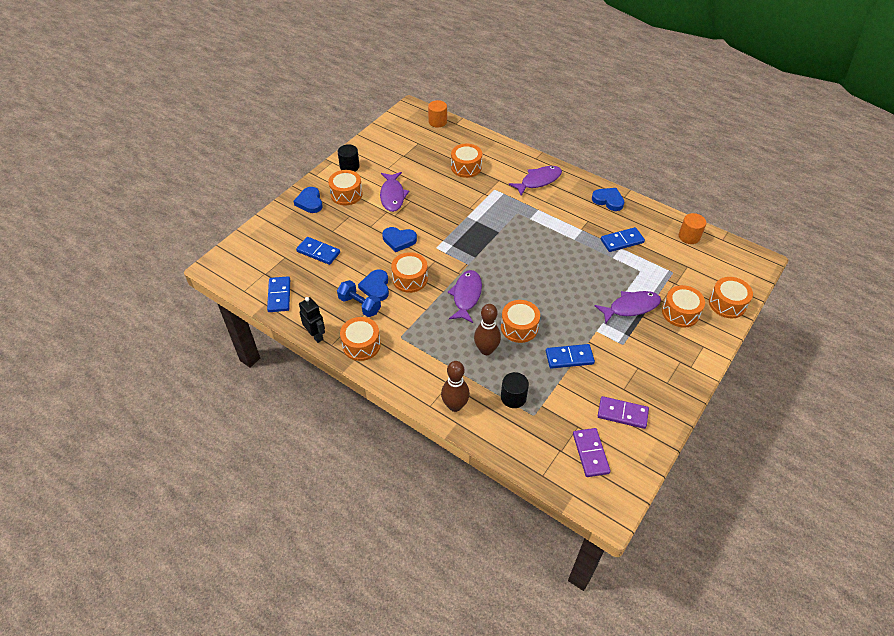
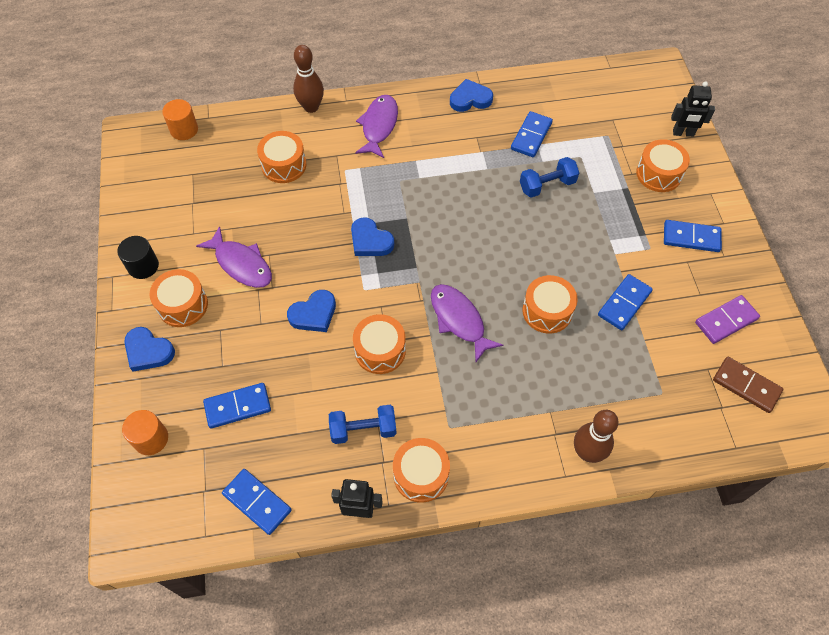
camera: 45 degrees left, 10 degrees up
blue heart [358,269,389,301] -> blue heart moved to [351,217,394,256]
brown bowling pin [474,304,501,355] -> brown bowling pin moved to [293,45,324,113]
black cylinder [501,372,529,408] -> none
purple domino [573,428,611,477] -> brown domino [713,357,783,413]
purple fish [595,291,661,323] -> none
orange cylinder [679,213,706,244] -> orange cylinder moved to [122,410,168,455]
orange drum [709,277,753,318] -> black robot [671,82,715,137]
none -> blue dumbbell [520,157,579,198]
none -> blue domino [664,220,722,252]

